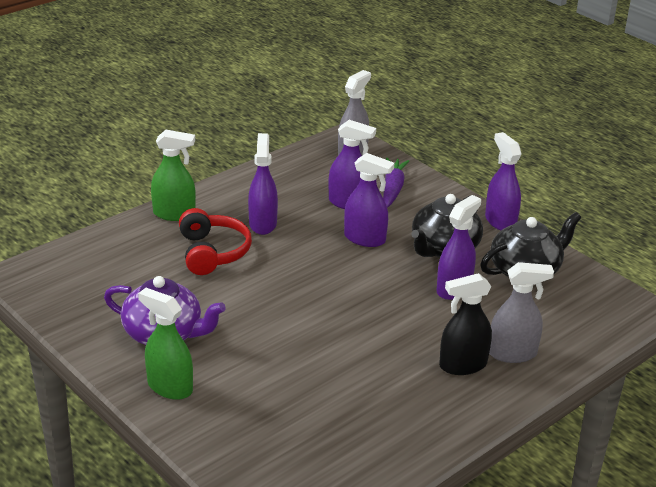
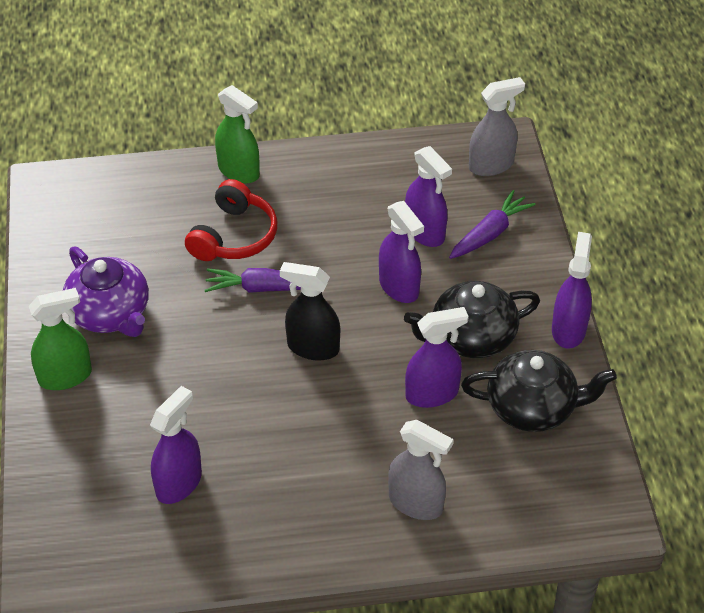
camera: 35 degrees right, 15 degrees up
green spray bottle [138,288,193,400] -> green spray bottle turned 90 degrees clockwise [29,288,92,390]
purple spray bottle [248,133,278,235] -> purple spray bottle moved to [150,386,202,504]
black spray bottle [439,273,492,375] -> black spray bottle moved to [280,262,340,361]
none -> purple carrot [205,268,301,293]

